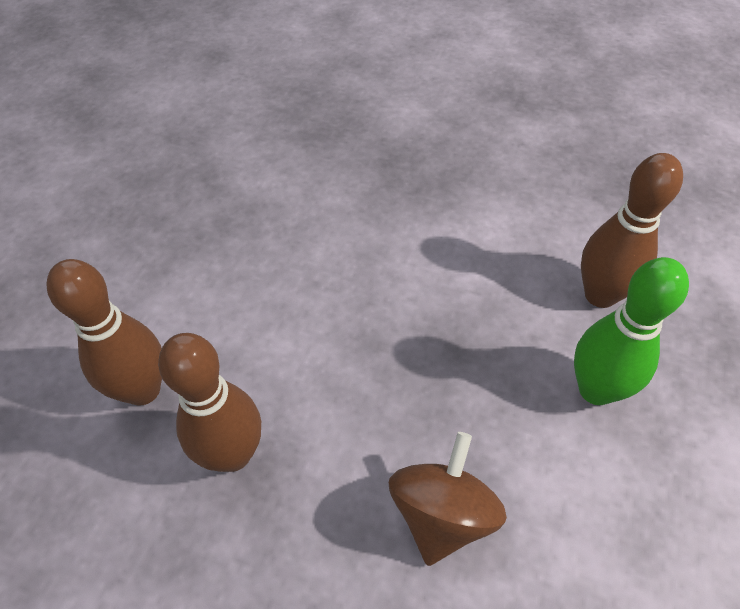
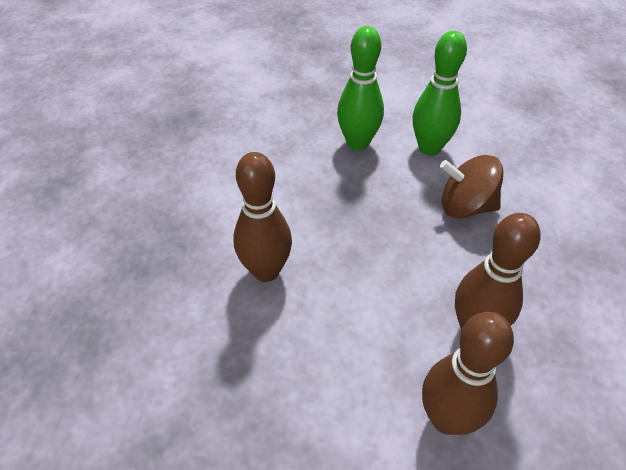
camera: 100 degrees left, 5 degrees down
brown bowling pin [581,153,683,308] -> brown bowling pin moved to [234,152,292,282]
none -> green bowling pin [413,31,467,156]

